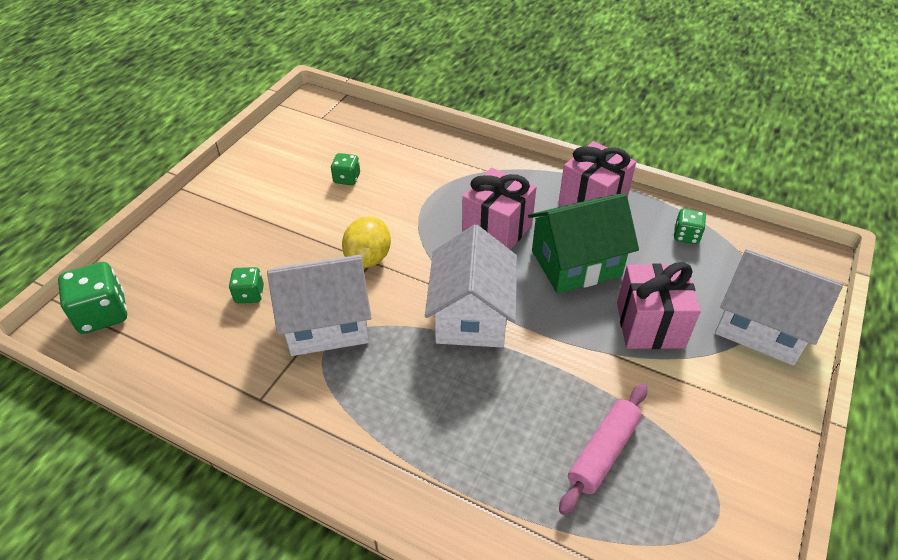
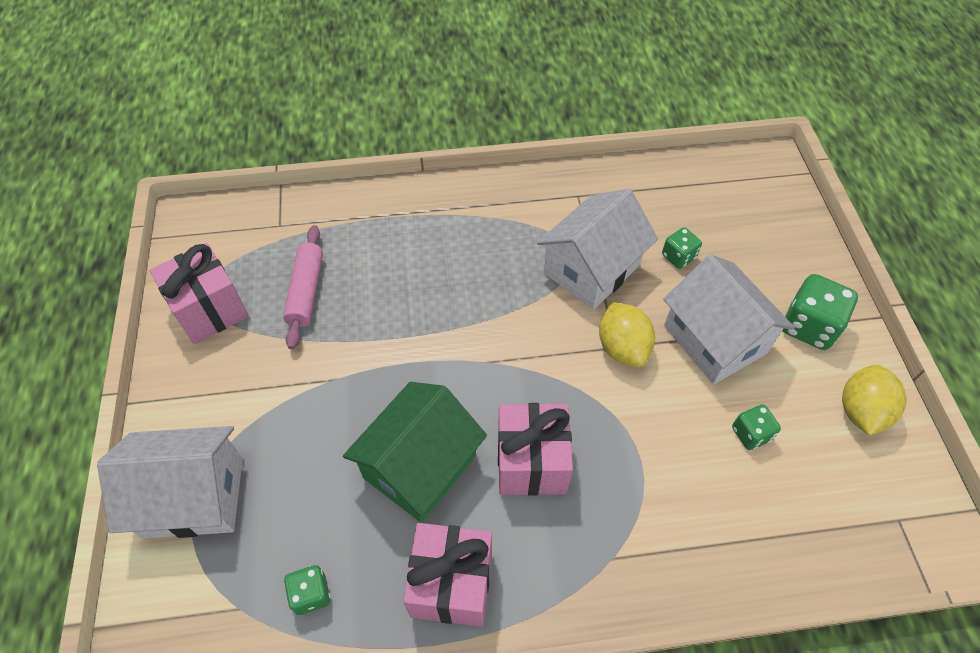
camera: 145 degrees right, 10 degrees up
green dice [58,262,127,334] -> green dice moved to [782,274,858,350]
white house [425,225,517,348] -> white house moved to [663,255,795,384]
pink gift [617,262,701,349] -> pink gift moved to [150,243,249,344]
none -> yellow lemon [842,365,907,436]

